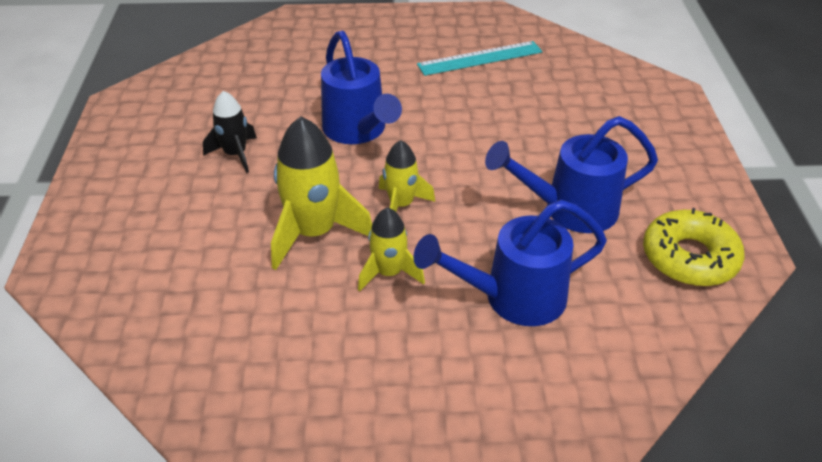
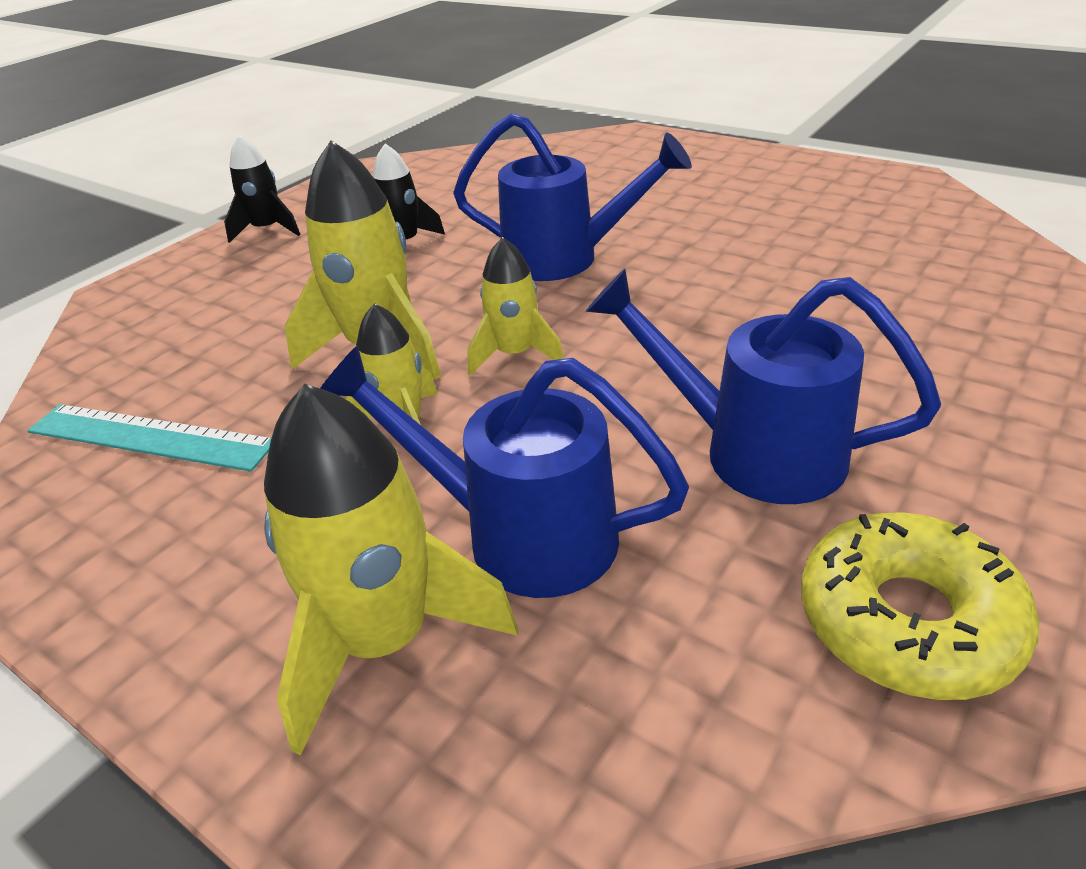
camera: 40 degrees right, 5 degrees down
blue watering can [321,30,402,144] -> blue watering can turned 90 degrees counterclockwise [453,113,692,281]
turquoise ruler [417,41,543,76] -> turquoise ruler moved to [27,404,271,472]
none -> black rocket [224,135,301,243]
none -> yellow rocket [264,384,518,755]

